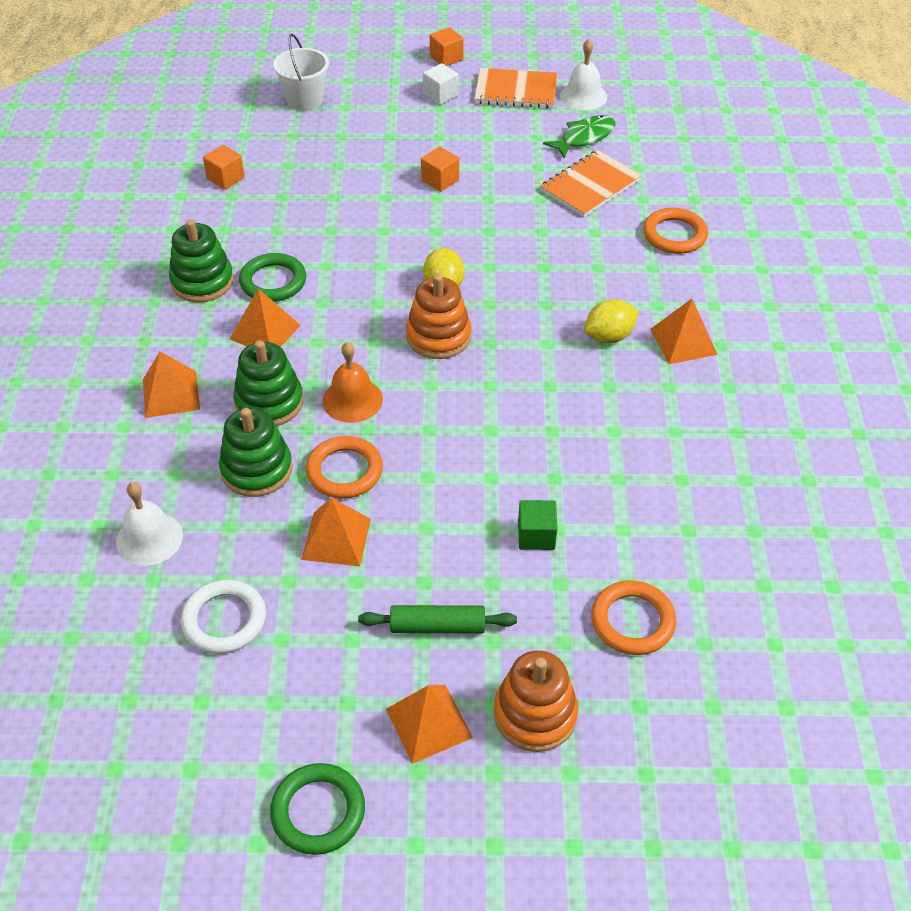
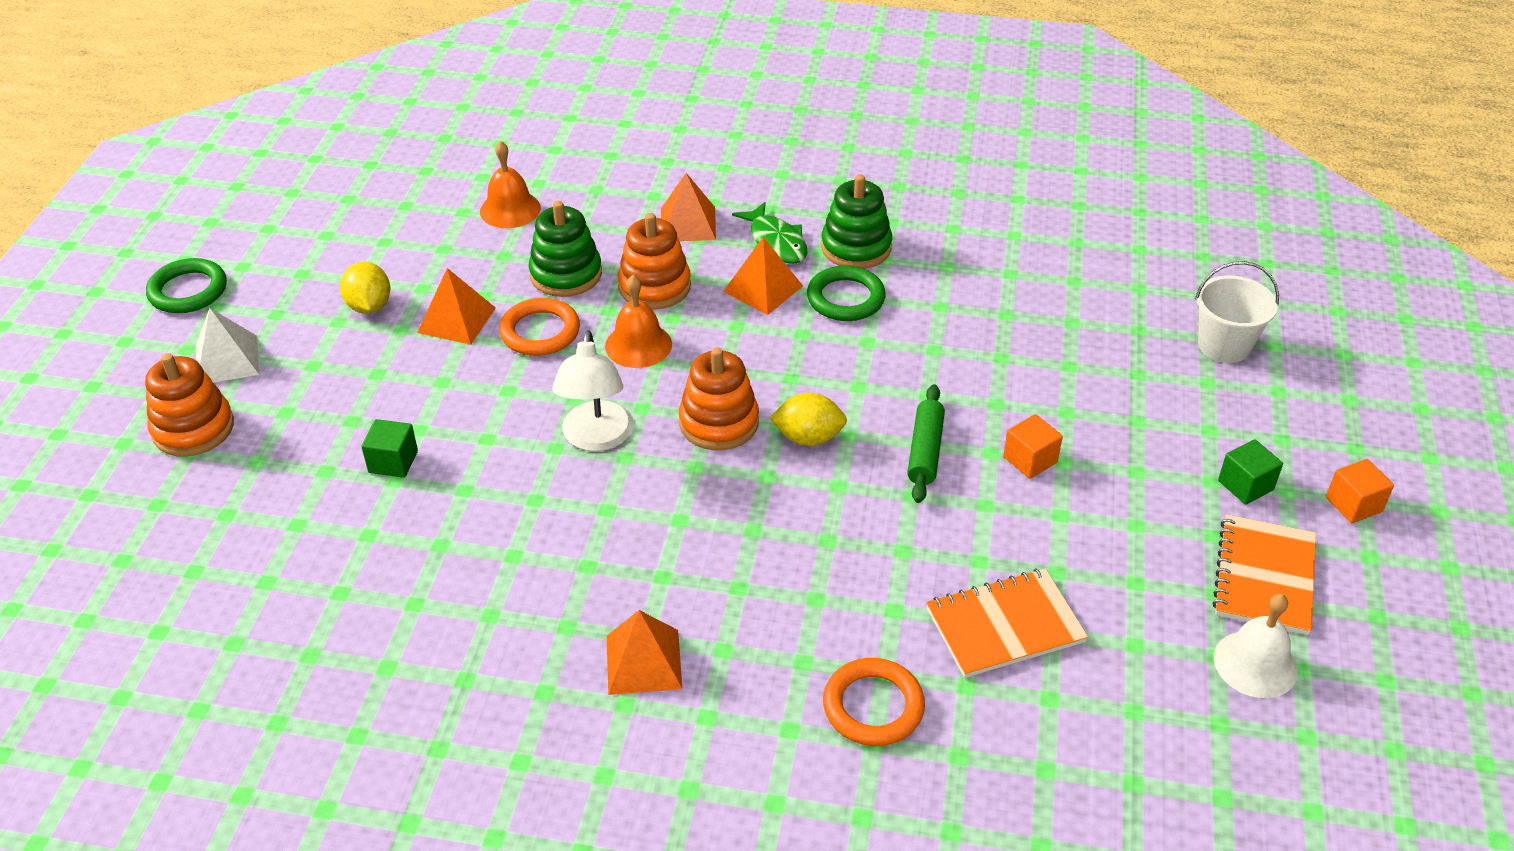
camera: 100 degrees right, 5 degrees down
white bell [116,482,183,566] -> orange bell [480,141,541,228]
white ring [181,579,266,654] -> none
orange cube [203,145,245,190] -> none
green stacking toy [233,340,303,426] -> orange stacking toy [618,213,691,310]
green rolling pin [358,605,517,633] -> green rolling pin moved to [907,384,945,503]
orange pyramid [386,685,473,764] -> white pyramid [196,308,259,383]
white cube [423,63,459,105] -> green cube [1218,439,1283,504]
orange notebook [540,150,642,217] -> orange notebook turned 75 degrees counterclockwise [926,568,1088,678]
green fish [543,115,616,158] -> green fish moved to [732,202,808,264]
yellow lemon [584,299,639,343] -> yellow lemon moved to [340,262,390,314]
orange ring [591,580,676,655] -> none
none -> white lamp [552,330,634,451]

